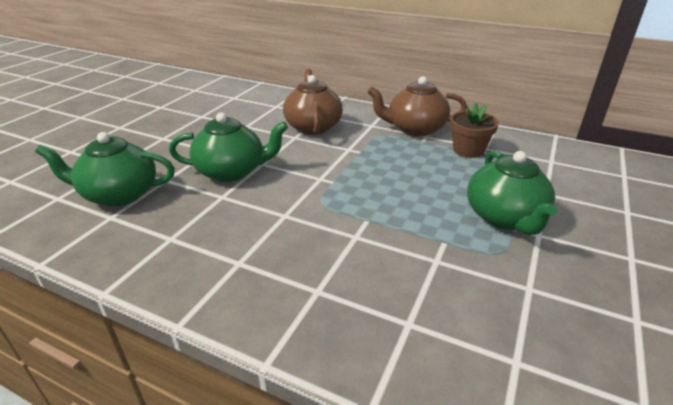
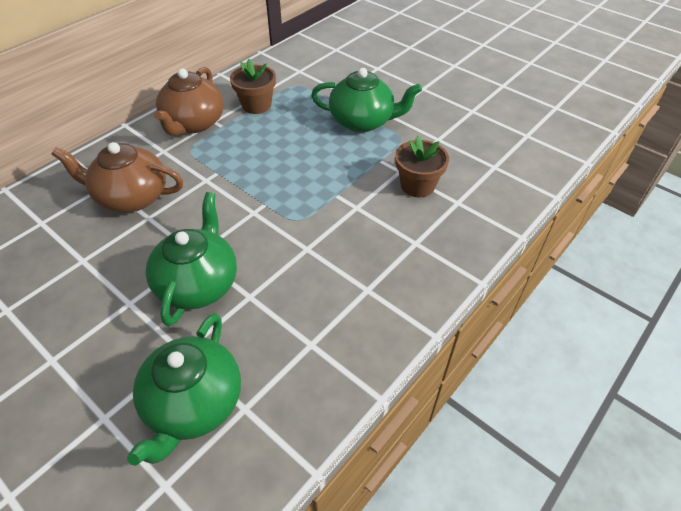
camera: 75 degrees left, 15 degrees up
none -> brown flower pot [395,136,449,197]

